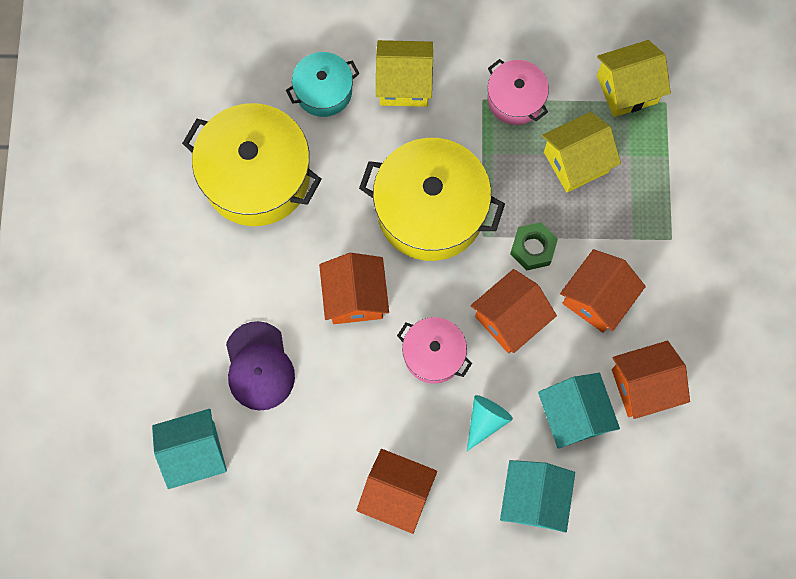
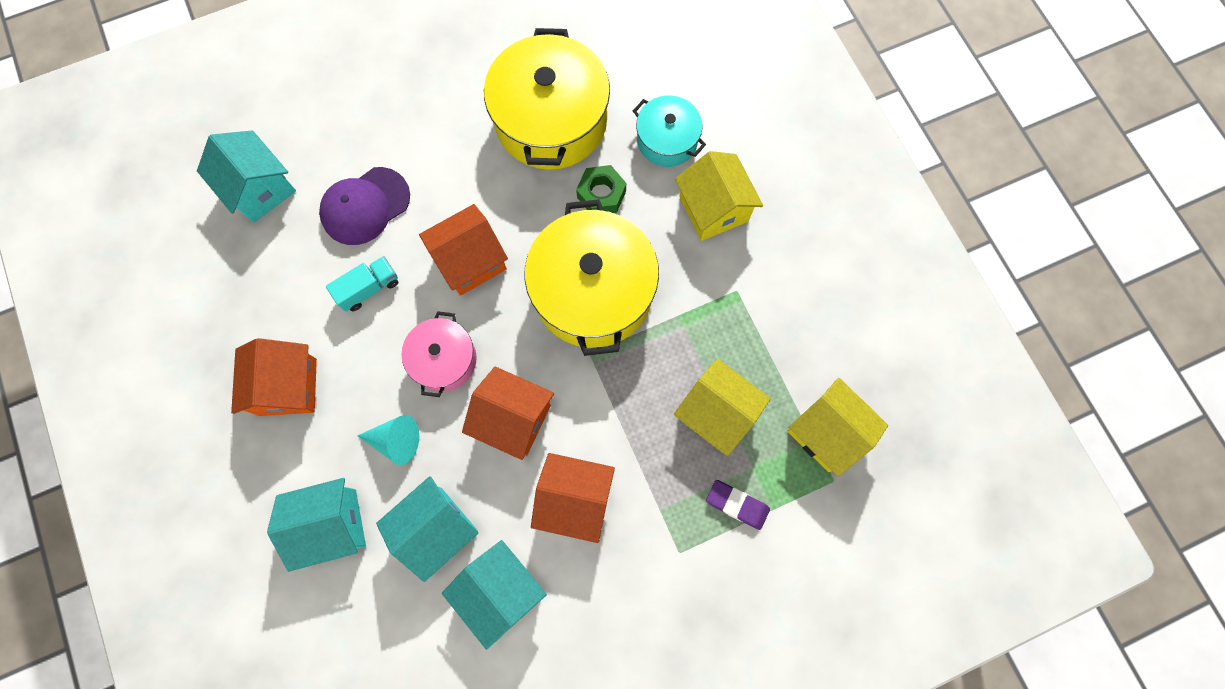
camera: 65 degrees right, 0 degrees up
pink pot [487,59,549,125] -> none
green nut [510,222,558,270] -> green nut moved to [576,165,626,213]
orange house [612,341,690,419] -> turquoise house [442,540,547,650]
none -> turquoise truck [326,256,398,312]
none -> purple eraser [706,480,770,530]

